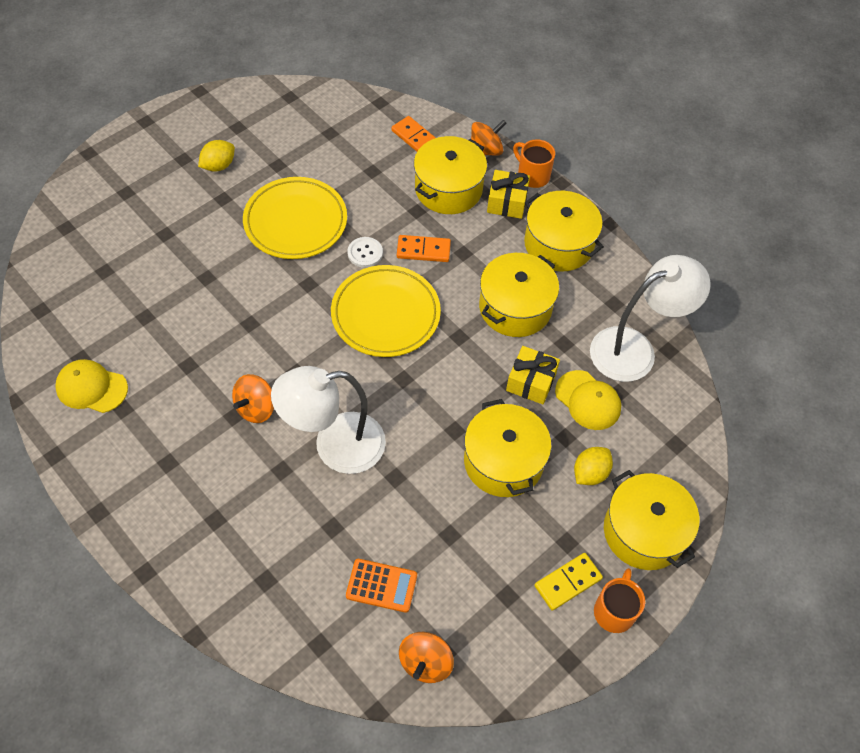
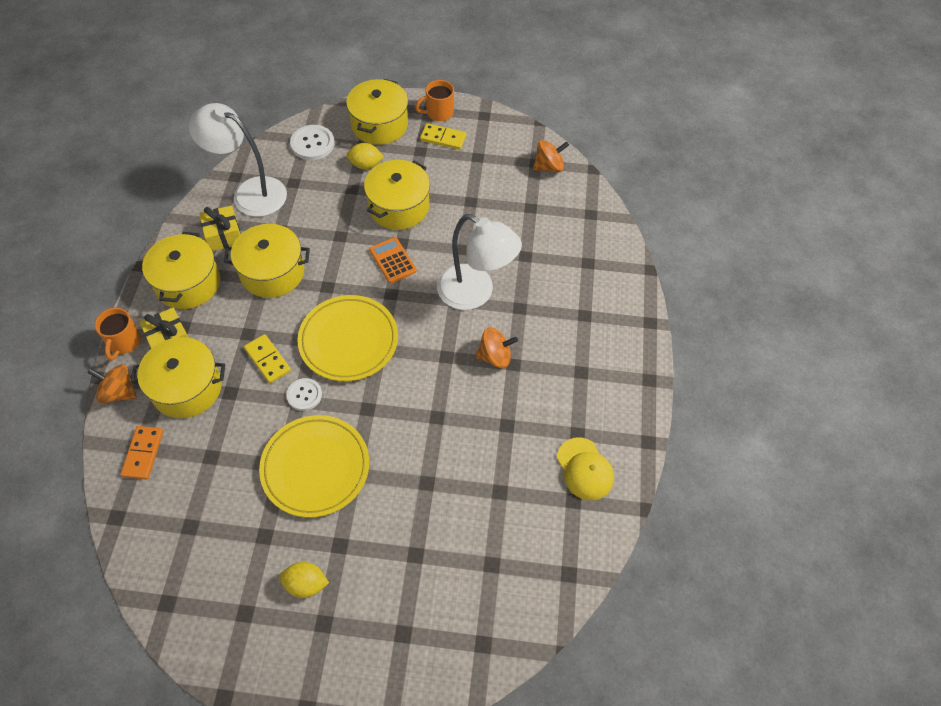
camera: 130 degrees left, 0 degrees up
orange calculator [346,559,417,613] -> orange calculator moved to [369,237,417,283]
orange domino [397,235,451,262] -> yellow domino [244,334,291,383]
yellow gift [506,346,560,405] -> yellow gift moved to [199,205,241,251]
yellow cap [555,370,621,430] -> none
none -> white button [290,125,335,160]

